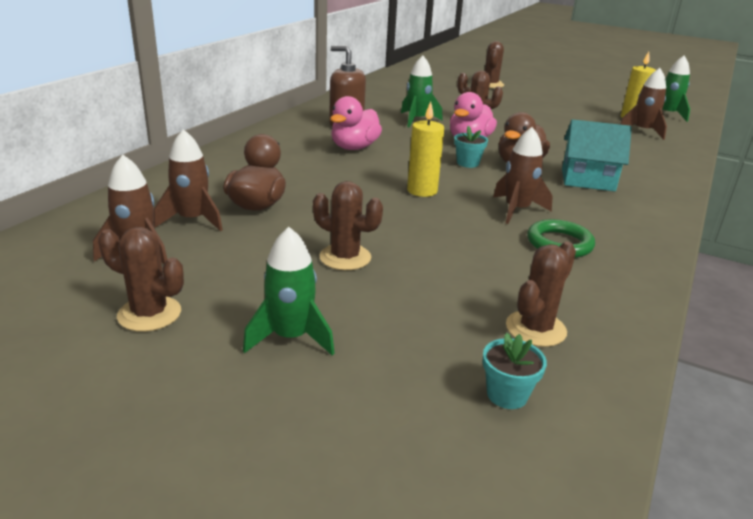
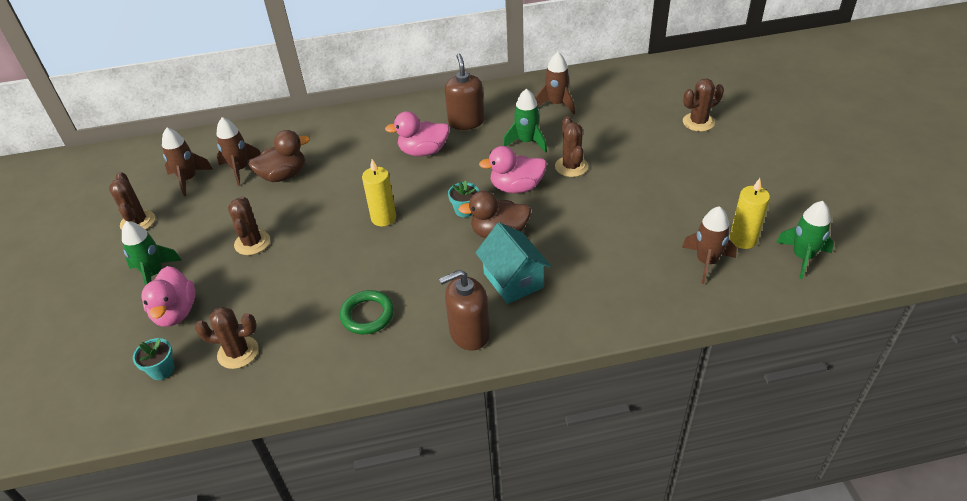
camera: 55 degrees right, 15 degrees up
brown rocket [493,127,553,224] -> brown rocket moved to [535,52,575,114]
none -> pink duck [141,266,195,327]
none -> brown soap dispenser [439,270,490,350]

